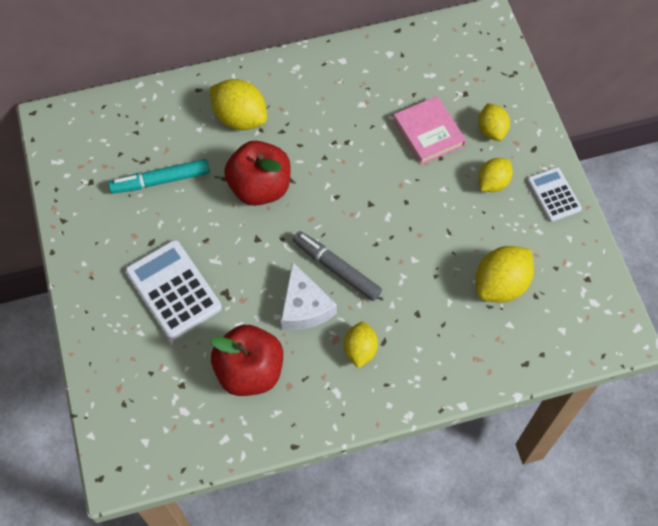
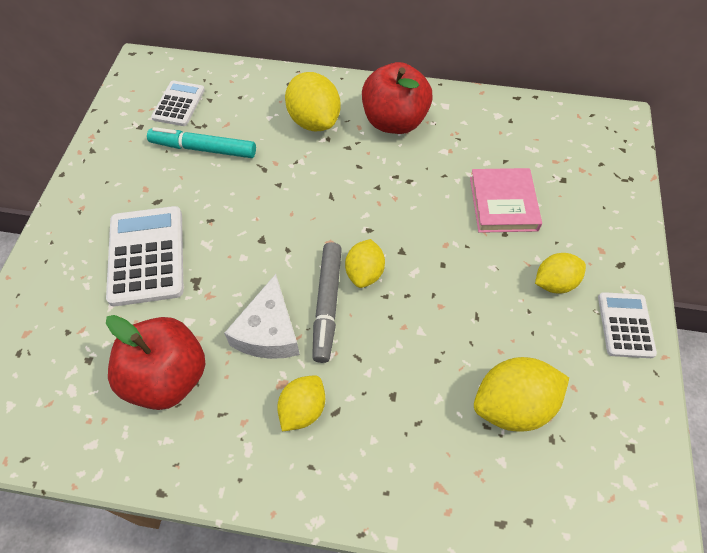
camera: 25 degrees right, 5 degrees down
red apple [224,141,291,206] -> red apple moved to [362,62,433,134]
grey marker [293,231,382,301] -> grey marker turned 150 degrees counterclockwise [312,242,342,363]
yellow lemon [478,103,510,141] -> yellow lemon moved to [345,239,385,288]
none -> white calculator [151,81,205,126]

